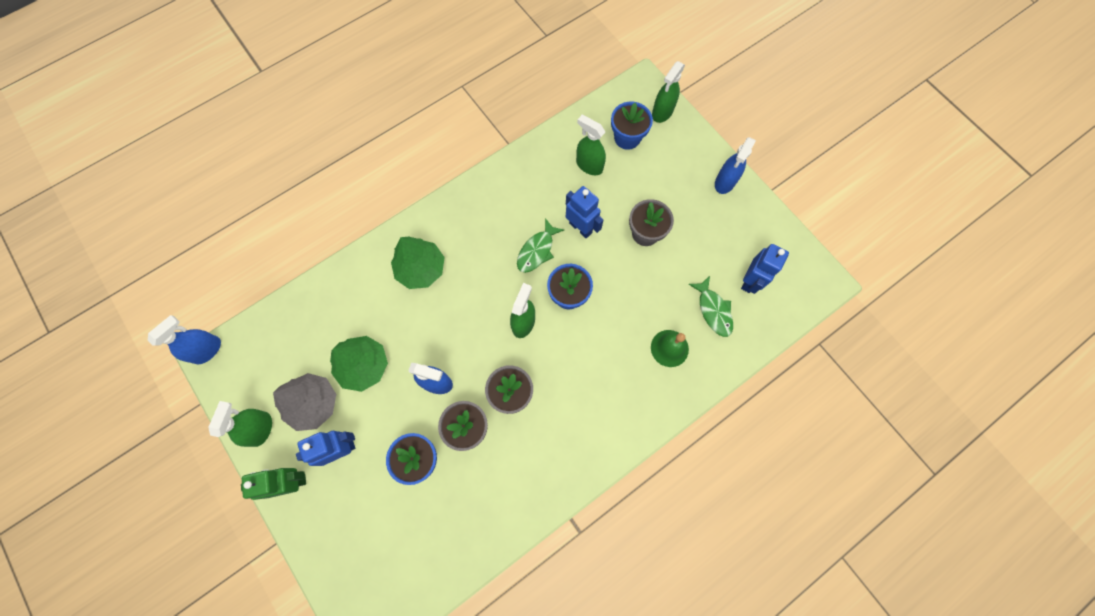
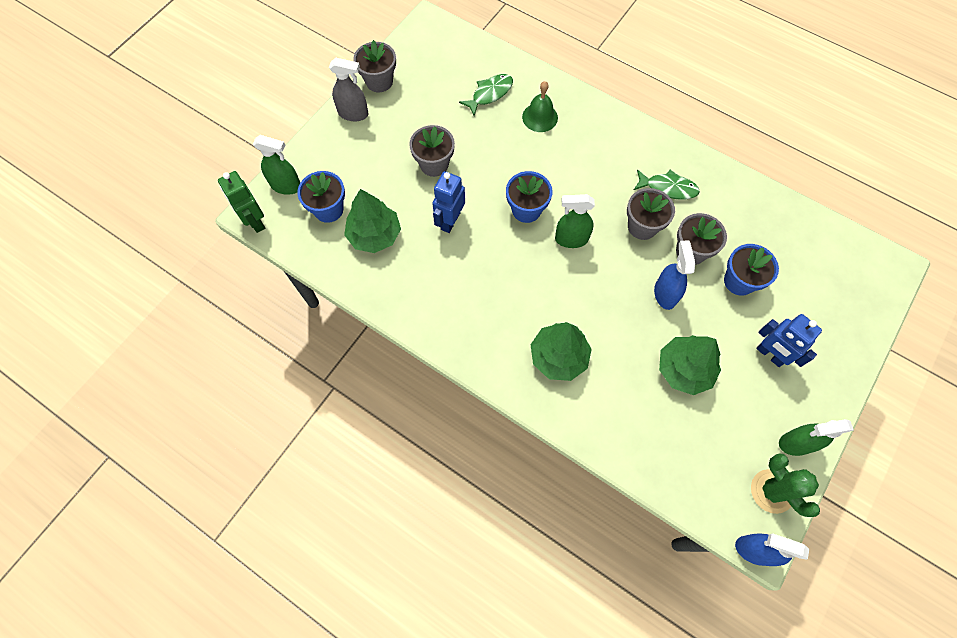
camera: 110 degrees left, 5 degrees down
green robot [241,468,306,500] -> green robot moved to [218,171,265,233]
grey tree [273,373,336,431] -> none
green fish [517,218,564,273] -> green fish moved to [634,169,700,200]
green spray bottle [576,115,606,175] -> green tree [344,189,401,253]
blue spray bottle [715,137,756,194] -> grey spray bottle [329,58,368,121]
blue robot [741,244,789,294] -> none
none -> grey flower pot [353,40,396,92]
none -> green cactus [751,454,820,517]

